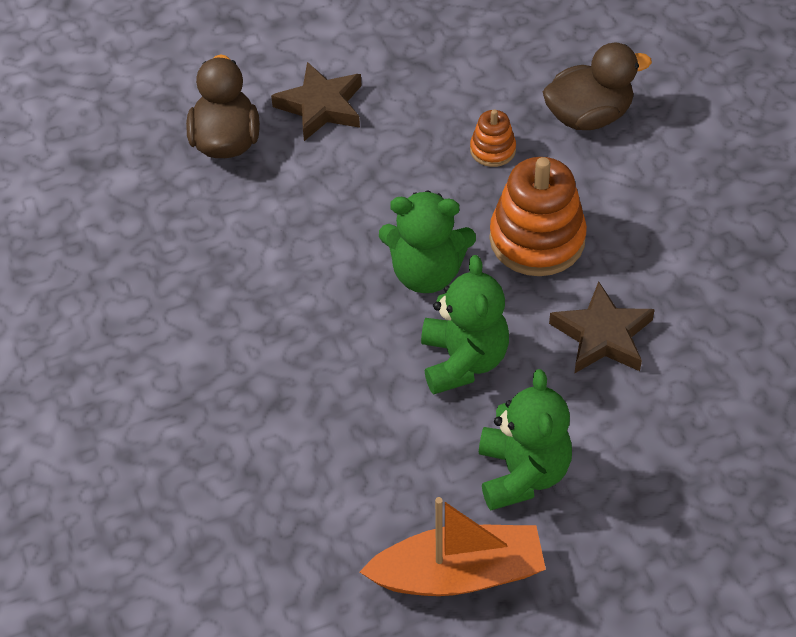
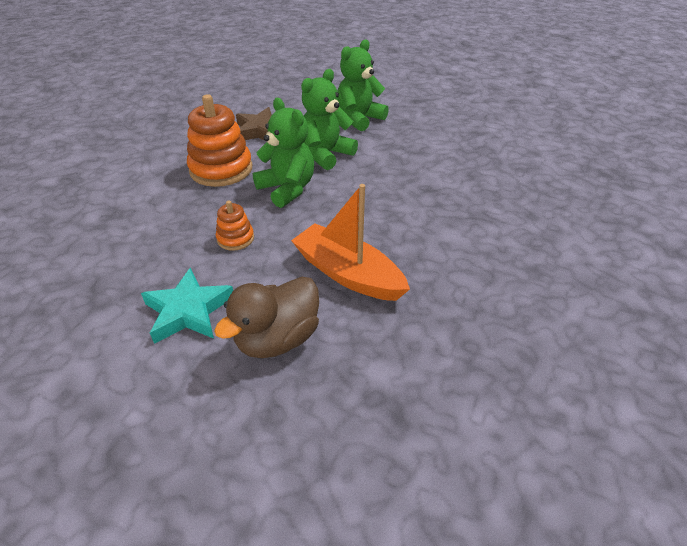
camera: 135 degrees left, 10 degrees down
brown star [271,62,362,141] -> turquoise star [141,268,233,344]
orange boat [360,497,546,596] -> orange boat moved to [291,184,410,301]
orange stacking toy [470,109,516,167] -> orange stacking toy moved to [216,200,254,251]
brown duck [543,43,652,130] -> none

